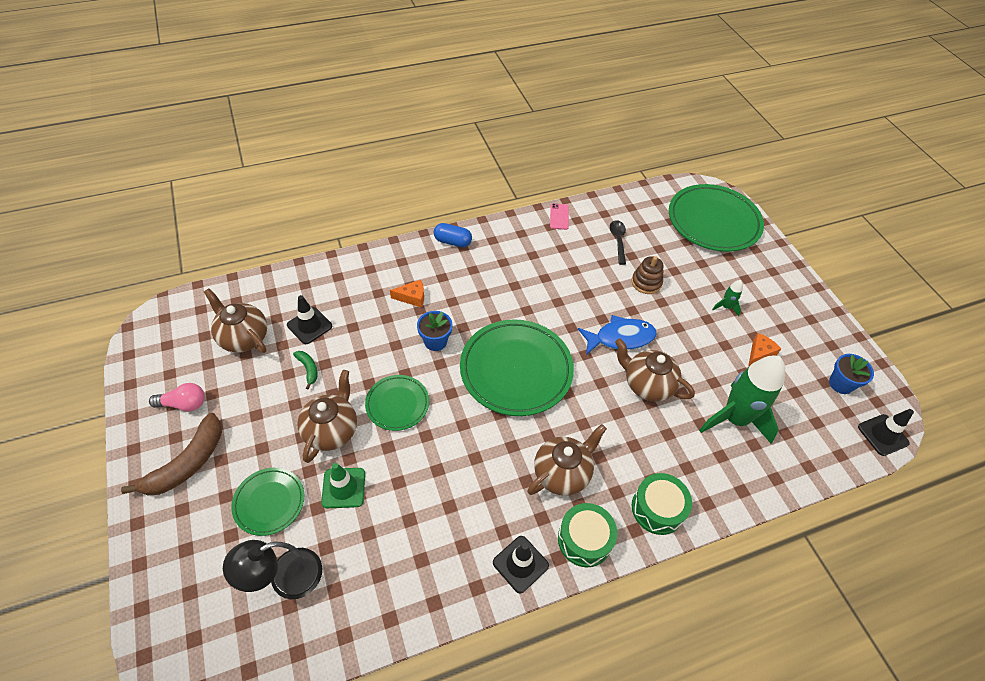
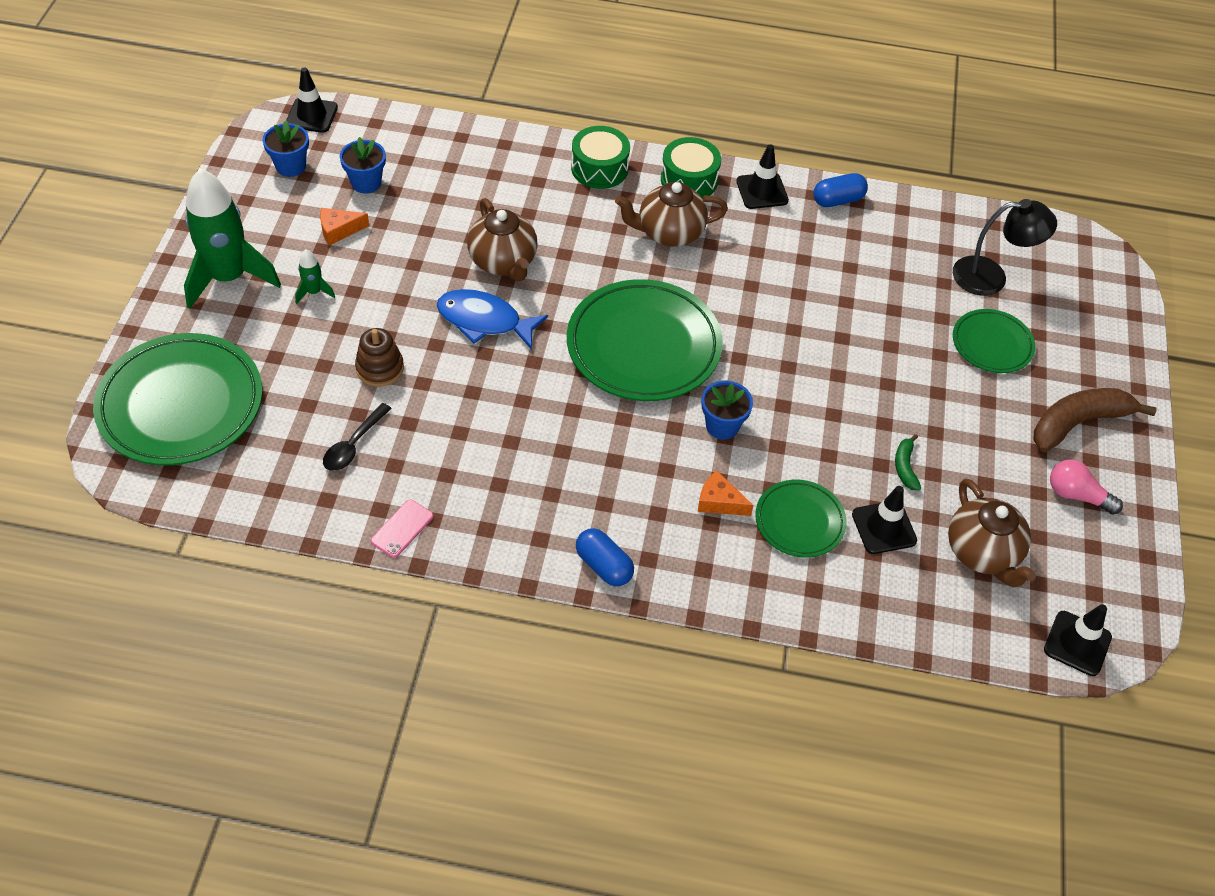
camera: 150 degrees left, 0 degrees up
brown teapot [297,370,357,463] -> none
green traffic cone [321,463,365,508] -> none
green plate [365,375,429,431] -> green plate moved to [755,480,847,558]
green rocket [699,355,785,444] -> green rocket moved to [184,169,281,309]
none -> blue flower pot [340,137,386,194]
none -> blue capsule [814,173,868,207]
none -> black traffic cone [1044,604,1112,676]

